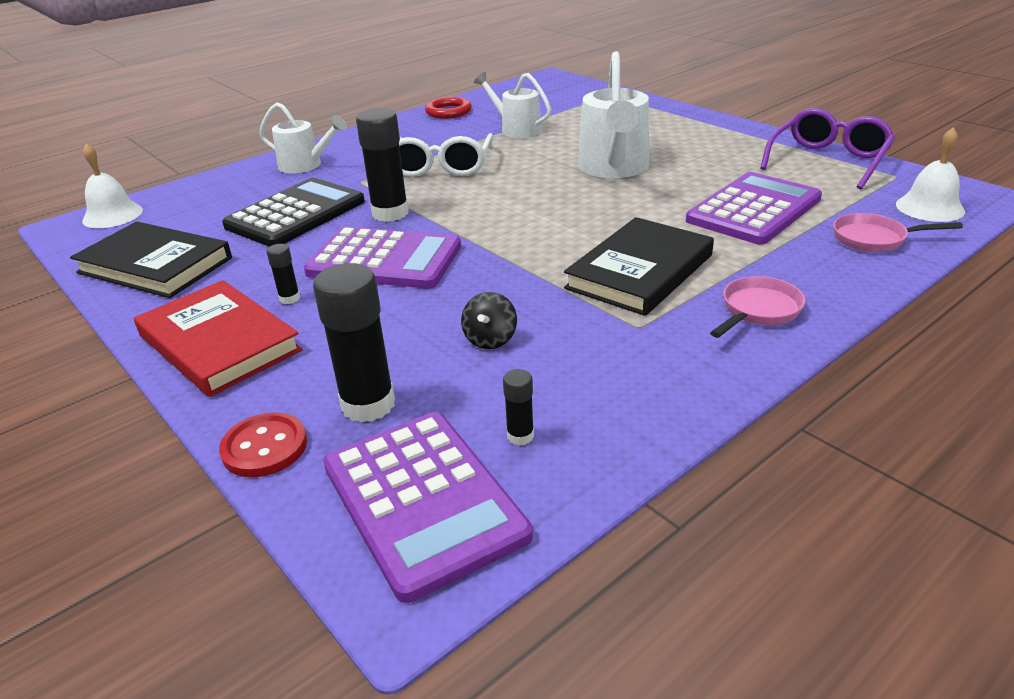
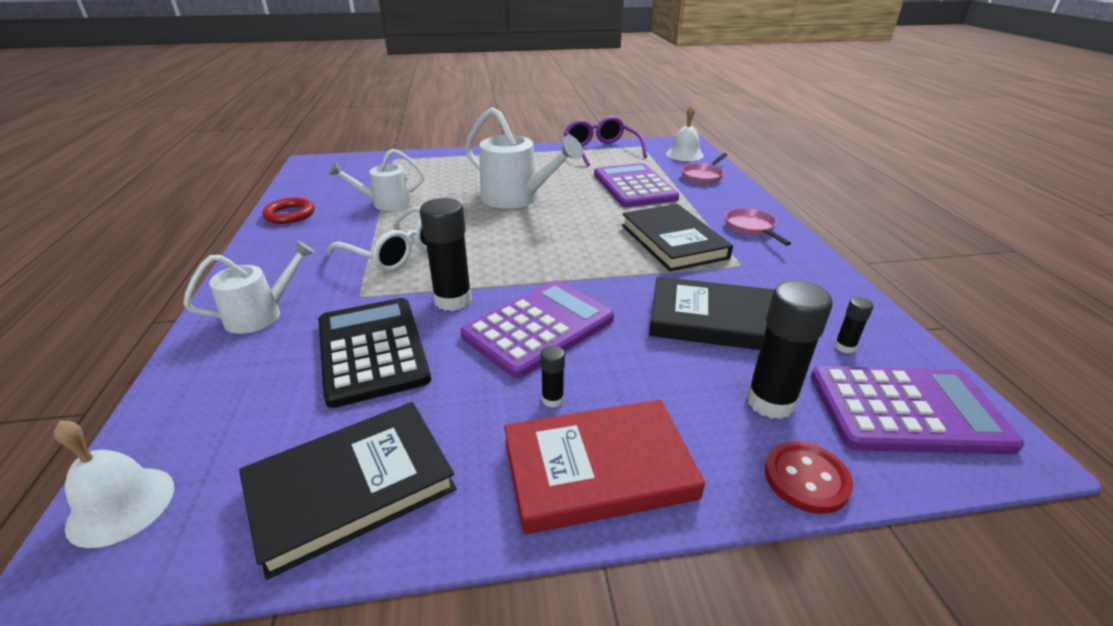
camera: 60 degrees left, 0 degrees up
black spinning top [461,292,517,349] -> black book [649,277,774,350]

